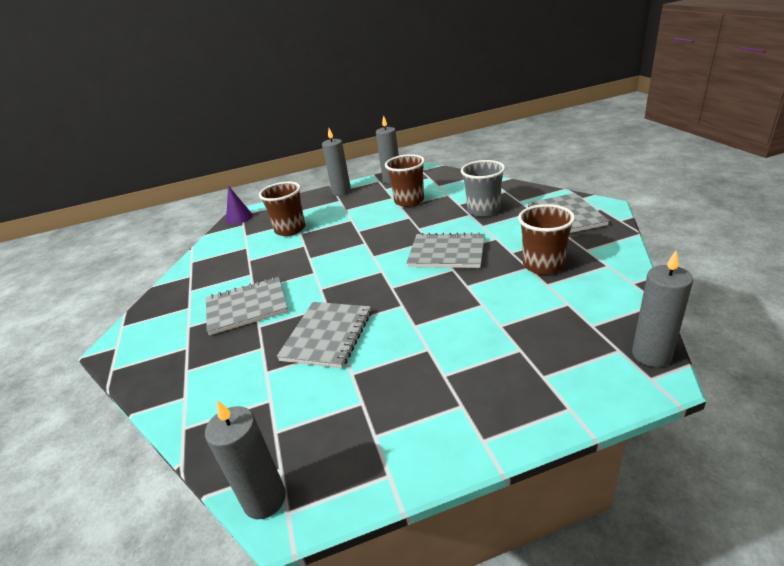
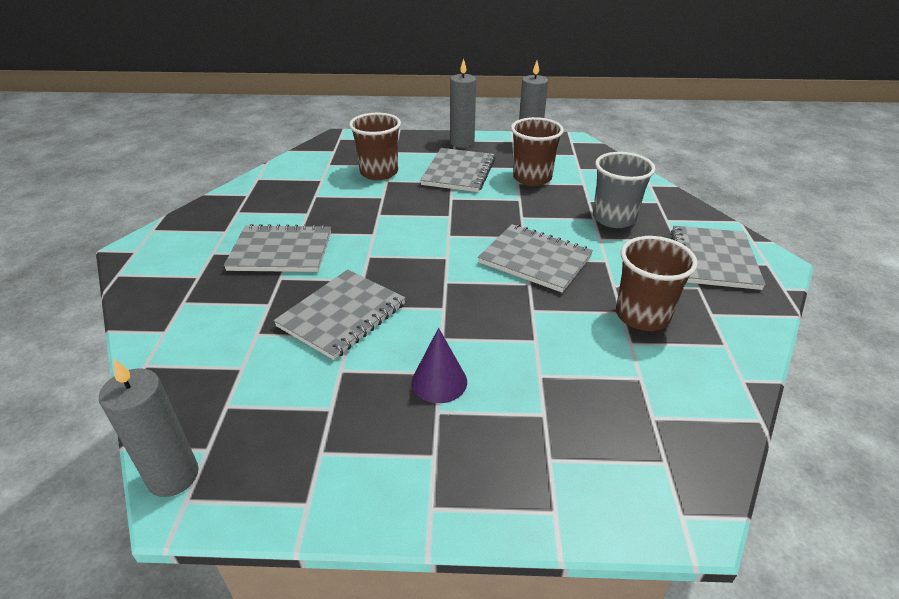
camera: 15 degrees right, 5 degrees up
purple cone [226,186,253,224] -> purple cone moved to [412,328,467,403]
grey candle [632,251,693,367] -> none
none -> grey notebook [420,148,495,192]

